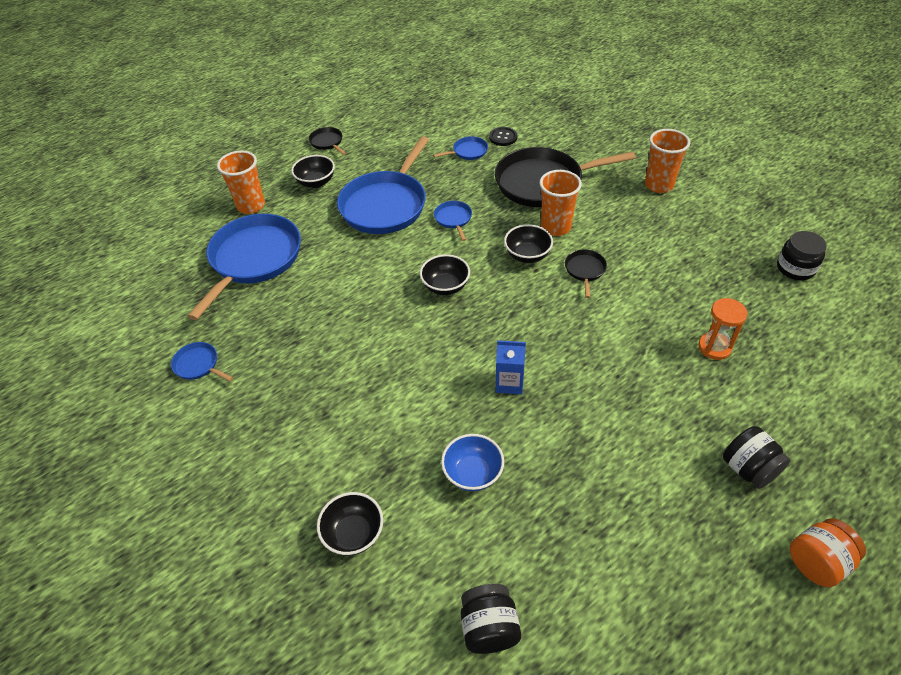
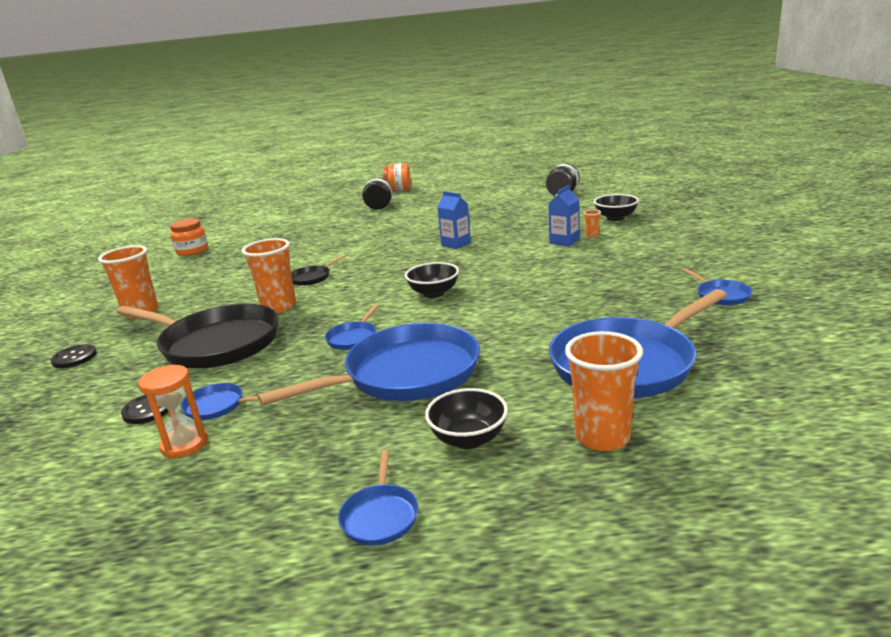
camera: 145 degrees left, 25 degrees down
black pan [309,127,346,155] -> blue pan [338,450,418,546]
blue bowl [441,434,504,491] -> none
black bowl [504,224,553,263] -> none
orange hourglass [698,298,748,360] -> orange hourglass moved to [138,365,208,458]
black jar [777,231,827,280] -> orange jar [170,219,208,256]
none -> black button [50,344,97,368]
none -> blue carton [548,185,579,246]
none -> orange cup [583,209,601,237]

